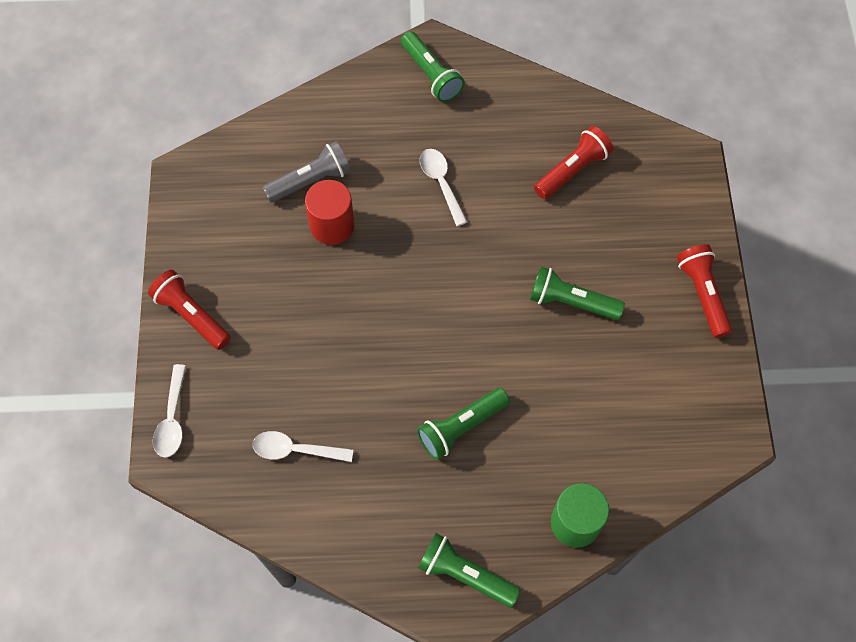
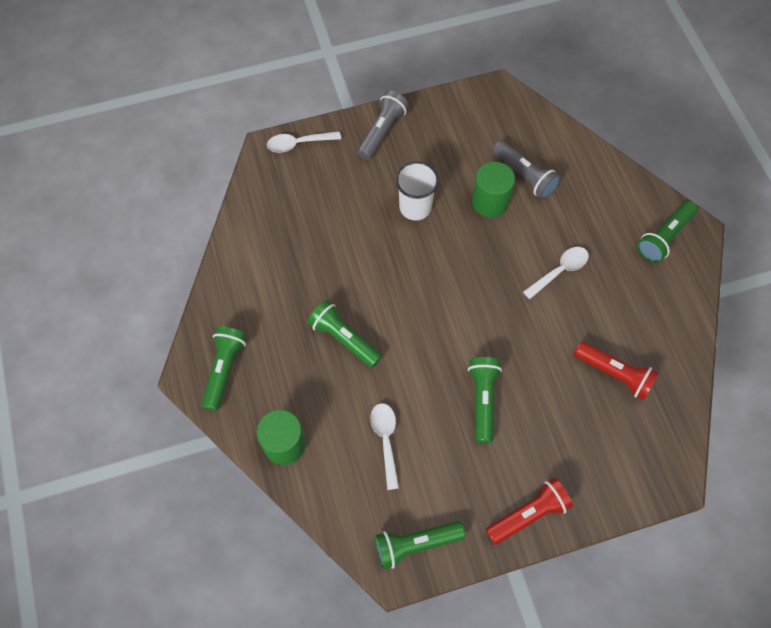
camera: 75 degrees right, 0 degrees up
red flashlight [148,270,231,350] -> grey flashlight [358,91,409,160]
white spoon [253,431,354,462] -> white spoon moved to [370,403,399,490]
red cylinder [305,180,355,245] -> green cylinder [472,162,515,218]
none -> green flashlight [374,521,466,570]
none -> white cup [395,161,439,220]

